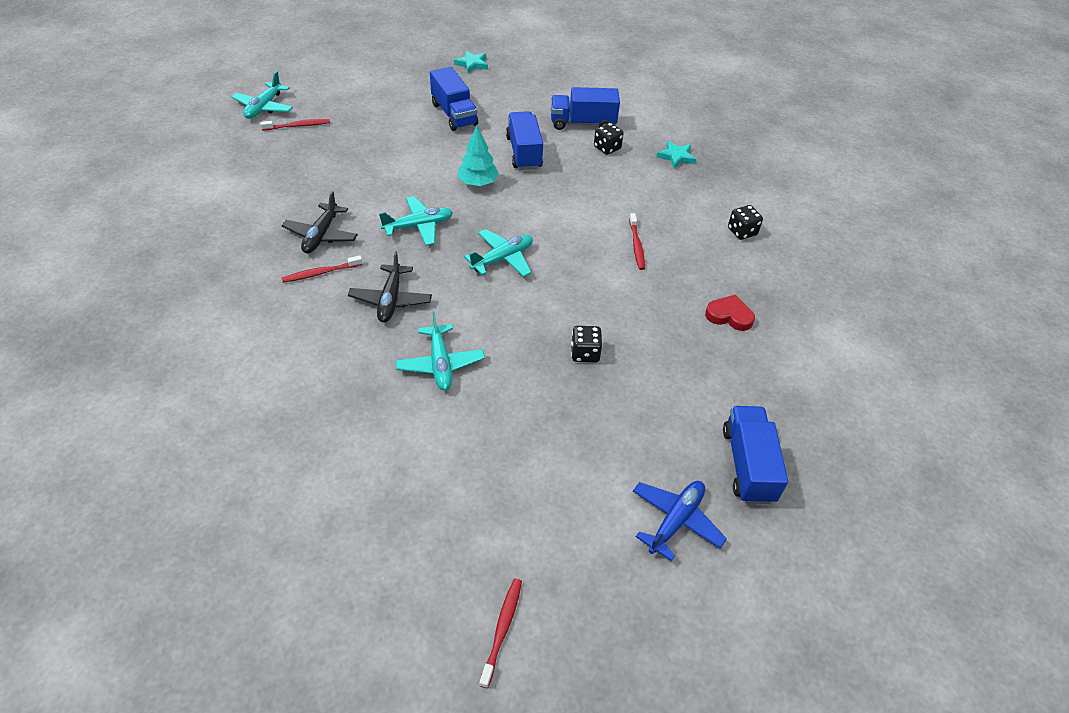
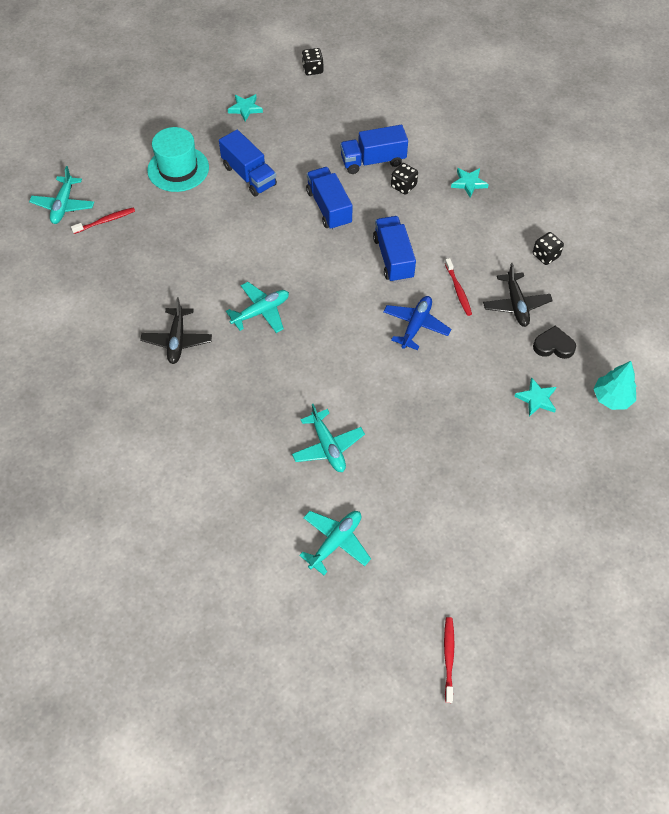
camera: 10 degrees left, 10 degrees up
red toothbrush [282,255,363,283] -> none
black plane [348,251,432,323] -> black plane moved to [483,263,553,327]
turquoise tree [458,126,499,186] -> turquoise tree moved to [594,361,636,410]
turquoise plane [464,229,533,277] -> turquoise plane moved to [299,511,371,575]
black dice [571,326,603,363] -> black dice moved to [302,48,324,75]
blue plane [633,481,727,561] -> blue plane moved to [383,296,451,350]
red heart [705,295,755,331] -> black heart [533,325,576,359]
blue truck [723,406,788,504] -> blue truck moved to [373,216,416,283]
none -> turquoise hat [147,127,209,192]
none -> turquoise star [514,377,556,416]

